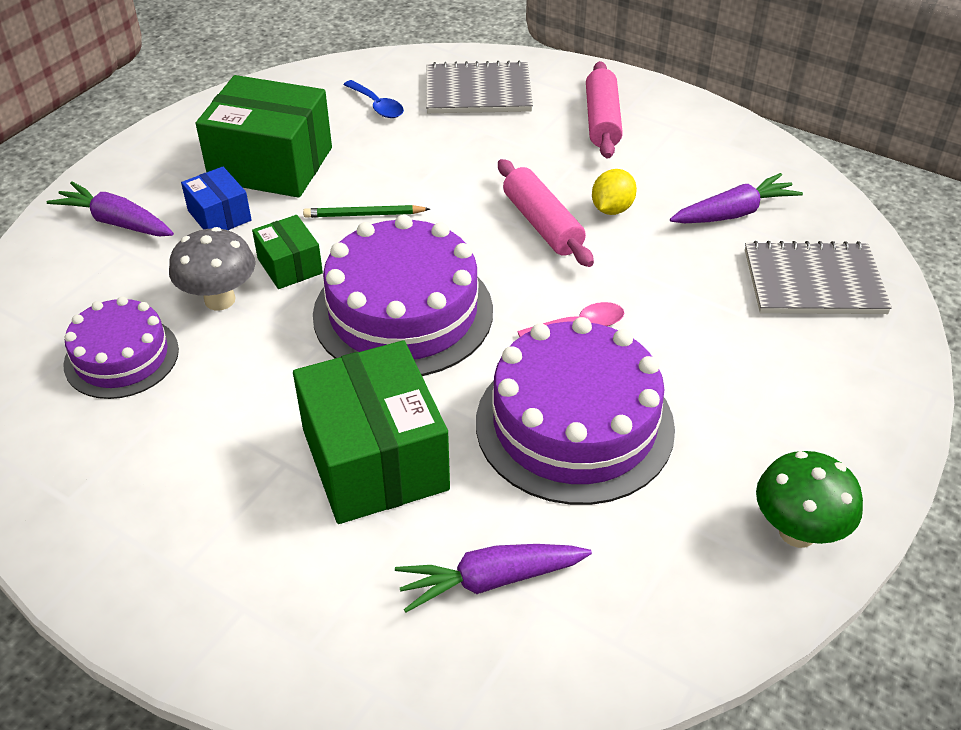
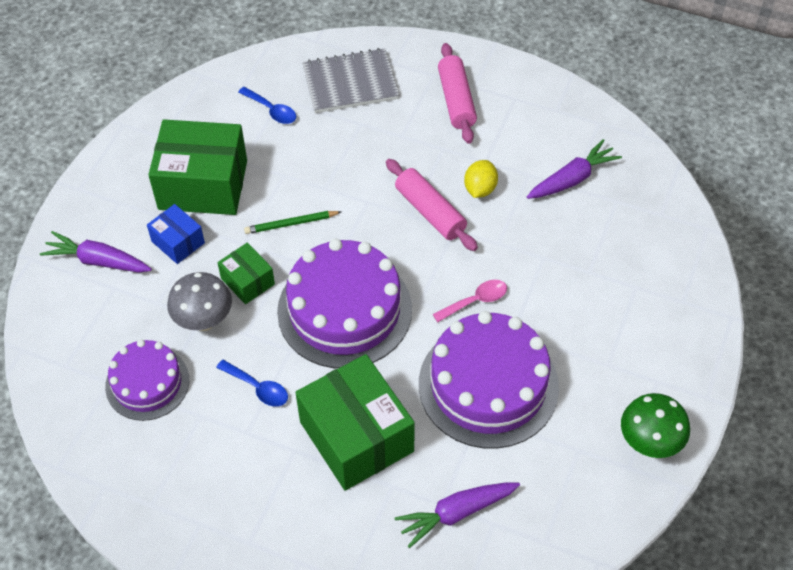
camera: 10 degrees left, 10 degrees up
grey notebook [745,241,892,314] -> none
none -> blue spoon [216,360,288,407]

